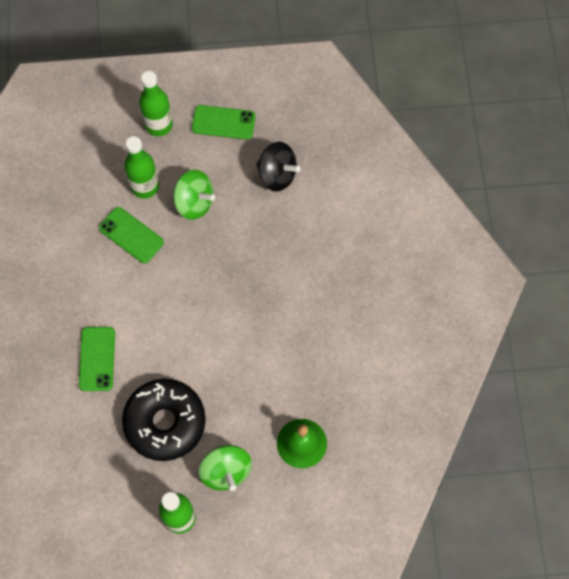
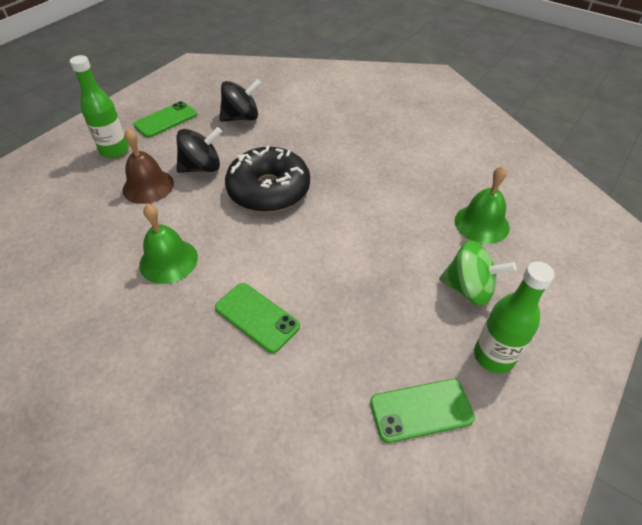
camera: 50 degrees left, 20 degrees down
green phone [99,207,164,263] -> green phone moved to [370,379,475,443]
black donut [122,379,206,461] -> black donut moved to [225,146,310,212]
green bottle [124,136,159,198] -> brown bell [123,129,174,204]
green spinning top [173,170,215,220] -> black spinning top [177,127,222,173]
none -> green bell [139,204,198,284]

